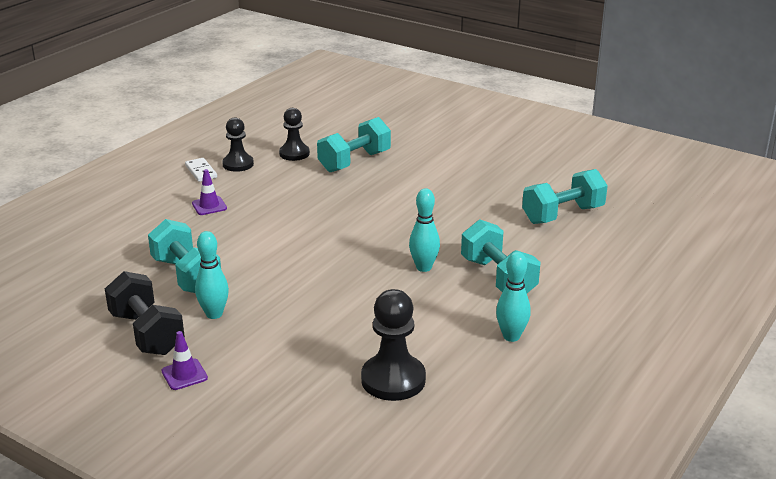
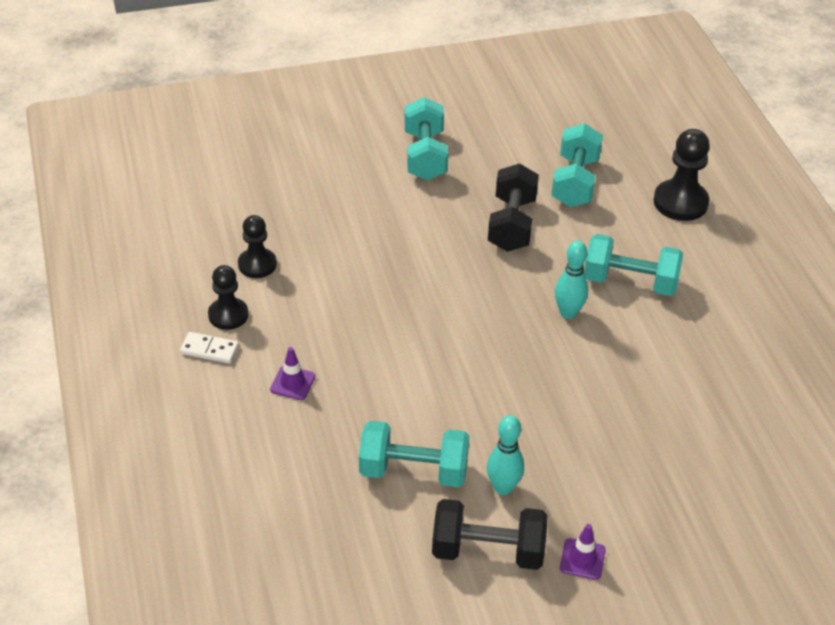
camera: 50 degrees left, 15 degrees up
turquoise dumbbell [317,117,391,172] -> turquoise dumbbell moved to [404,97,448,181]
black pawn [361,289,426,401] -> black pawn moved to [653,129,710,221]
turquoise bowling pin [496,252,531,342] -> none
none -> black dumbbell [488,163,539,252]

